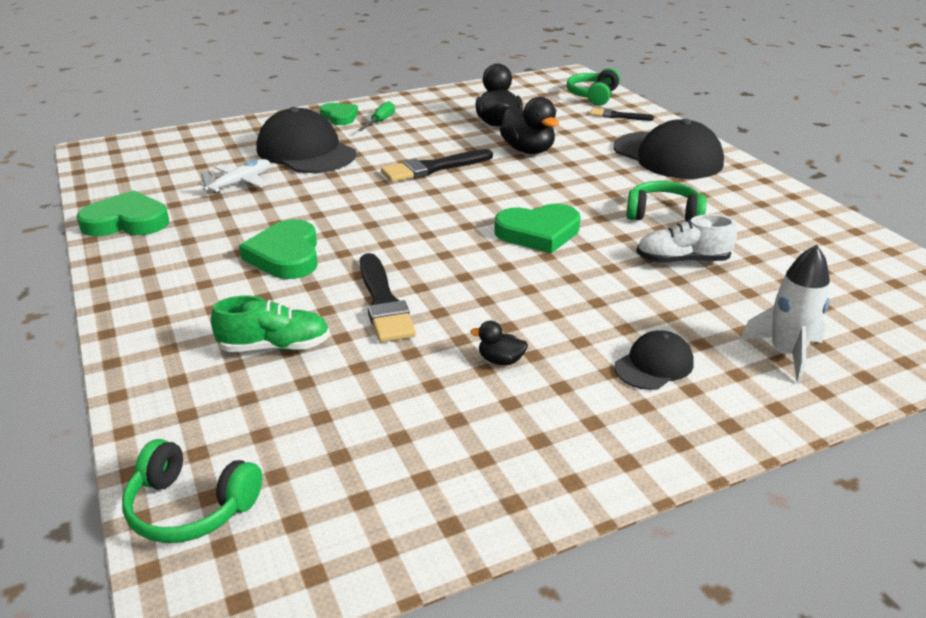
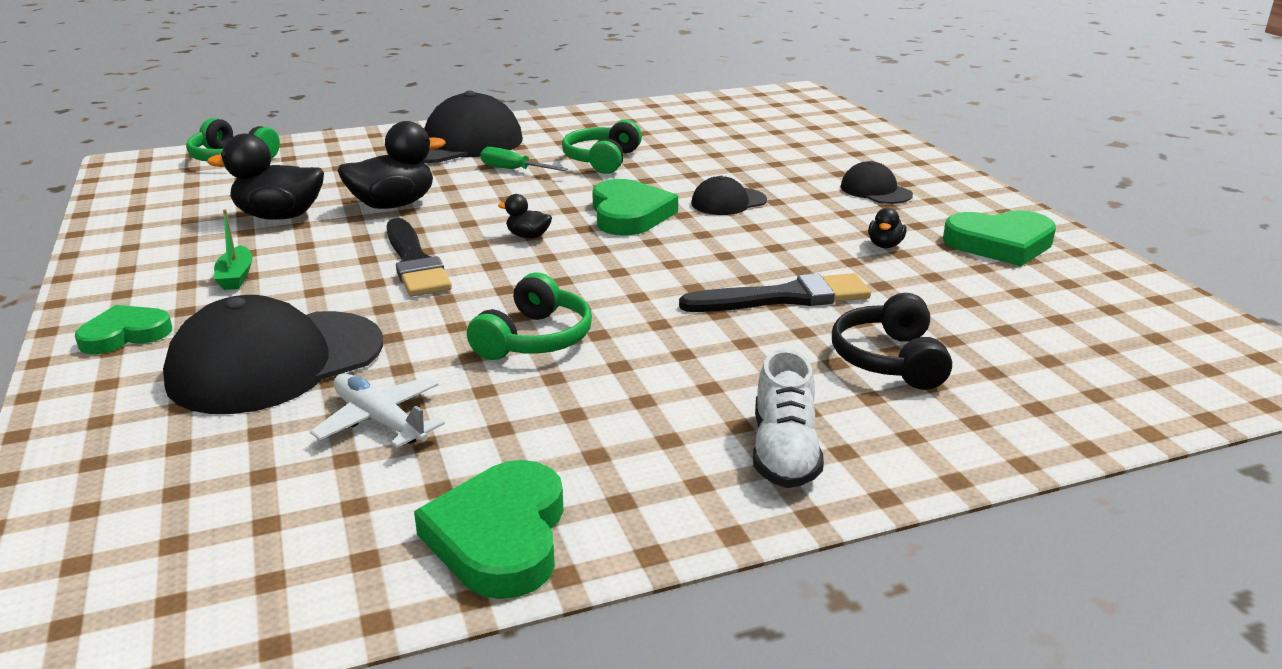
camera: 85 degrees left, 5 degrees down
green headphones [122,439,262,543] -> green headphones moved to [467,272,592,360]
green shoe [211,296,330,352] -> black headphones [832,293,952,390]
green heart [239,219,318,279] -> green heart moved to [943,210,1056,266]
green screwdriver [358,101,395,131] -> green screwdriver moved to [481,147,568,171]
black brush [590,108,654,121] -> none
white shoe [636,214,737,264] -> white shoe moved to [753,349,824,488]
white rocket [740,245,830,384] -> none
none -> green boat [214,209,252,290]
none -> black duck [498,194,552,239]
none -> black cap [691,176,767,215]

